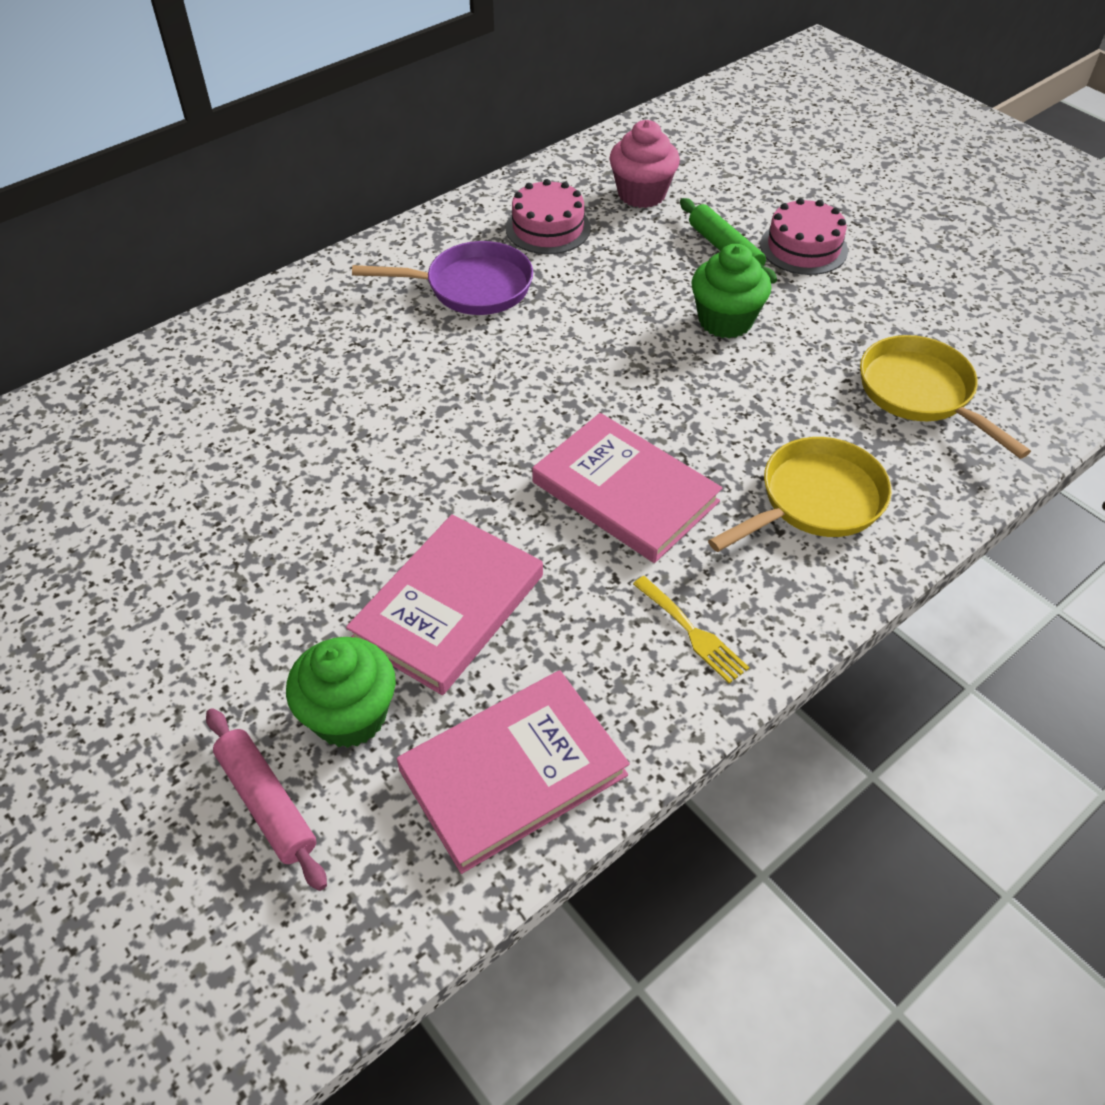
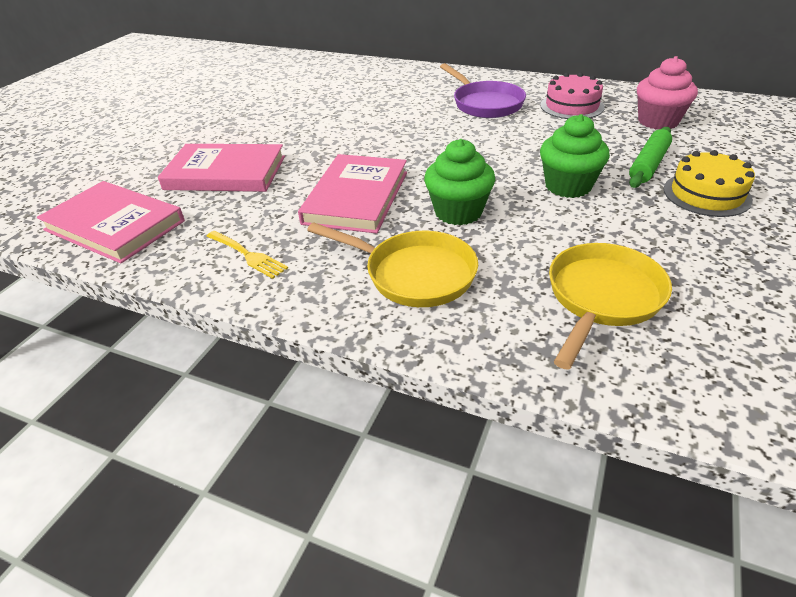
camera: 65 degrees right, 10 degrees down
pink rolling pin [206,708,327,891] -> none
green cupcake [286,637,396,748] -> green cupcake moved to [424,139,495,225]
yellow fork [633,576,749,684] -> yellow fork turned 75 degrees counterclockwise [206,231,288,279]
pink cake [760,198,848,275] -> yellow cake [664,150,755,217]

